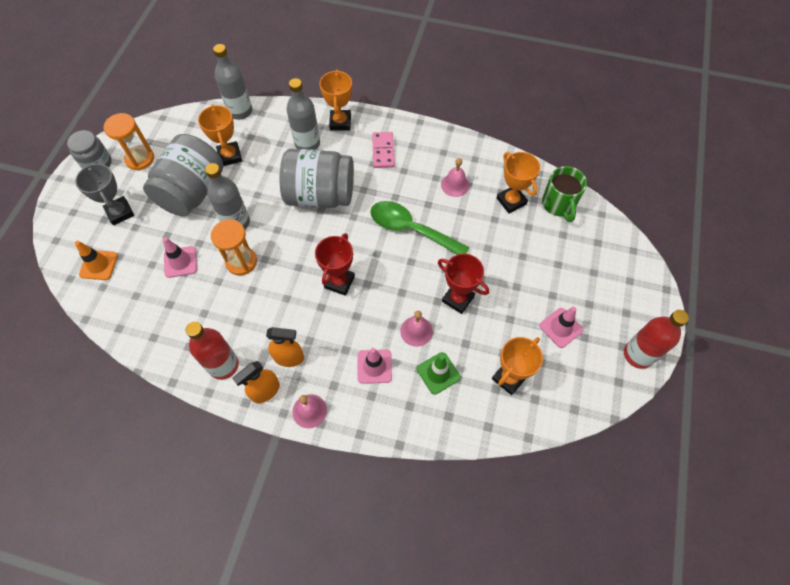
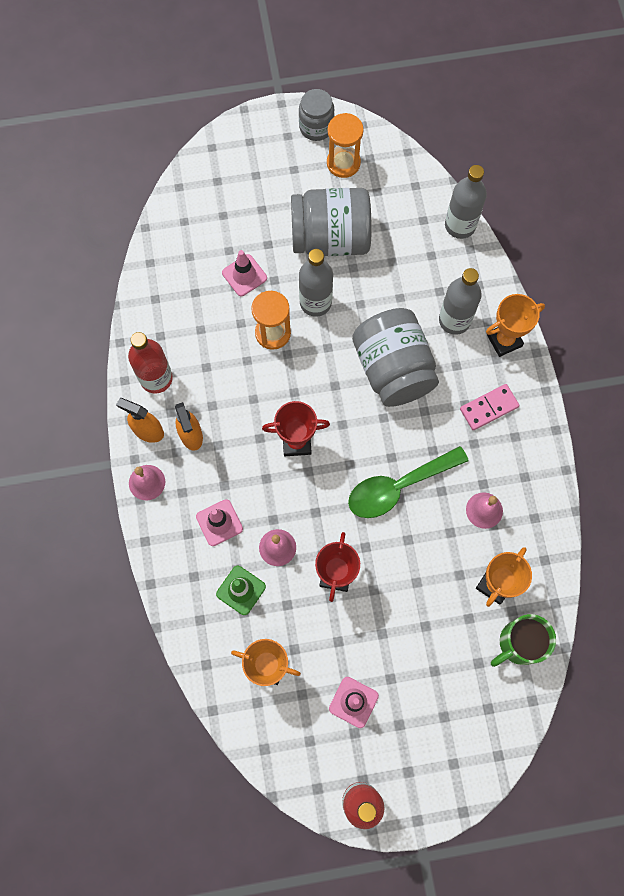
camera: 65 degrees right, 10 degrees up
grey trophy [75,164,134,225] -> none
orange traffic cone [75,241,118,280] -> none
orange trophy [198,104,242,166] -> none
green spoon [370,201,470,255] -> green spoon turned 120 degrees counterclockwise [348,446,469,518]

